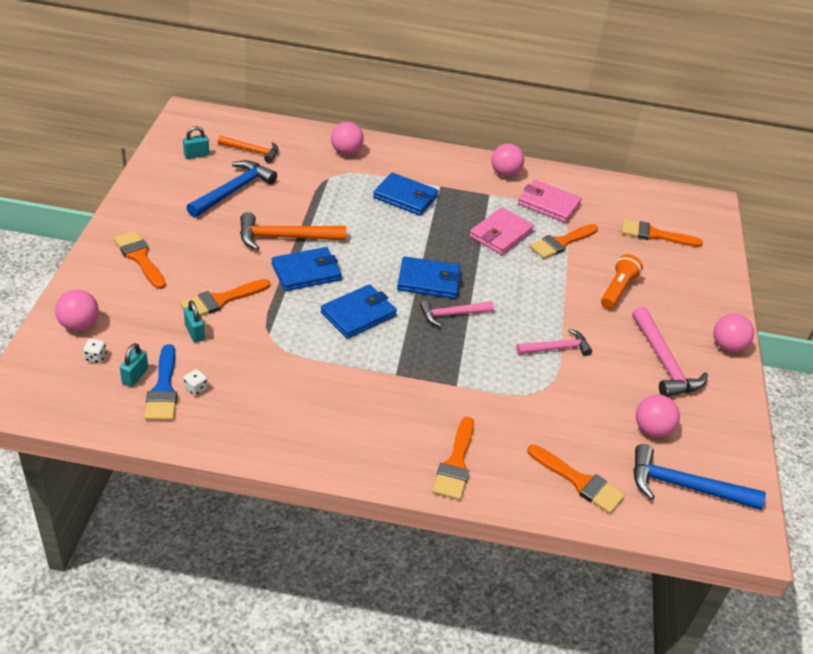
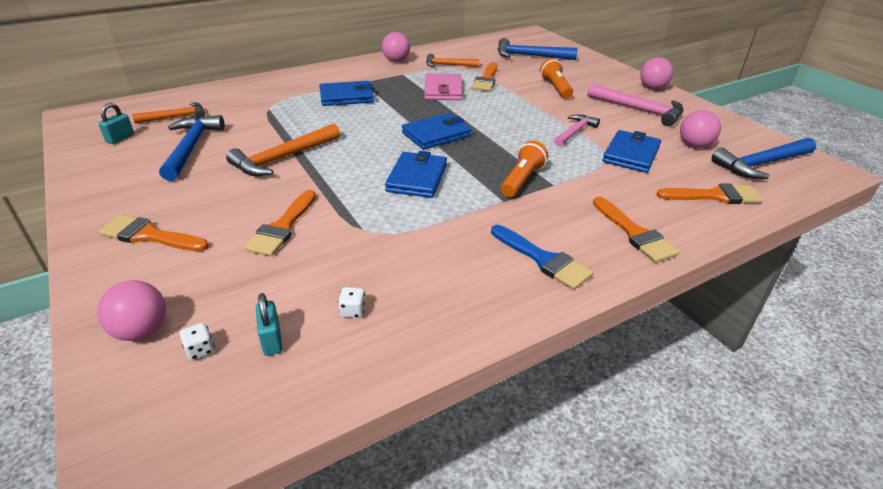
camera: 35 degrees left, 5 degrees down
blue brush [144,344,177,420] -> blue brush moved to [491,225,593,290]
turquoise padlock [184,300,205,343] -> none
blue wallet [271,247,342,291] -> blue wallet moved to [602,130,661,173]
pink ball [331,122,364,155] -> none
pink hammer [420,300,494,327] -> none
pink wallet [518,180,582,223] -> orange hammer [426,53,479,67]
orange brush [621,219,703,247] -> blue hammer [498,38,578,60]
none -> orange flashlight [501,140,548,197]

